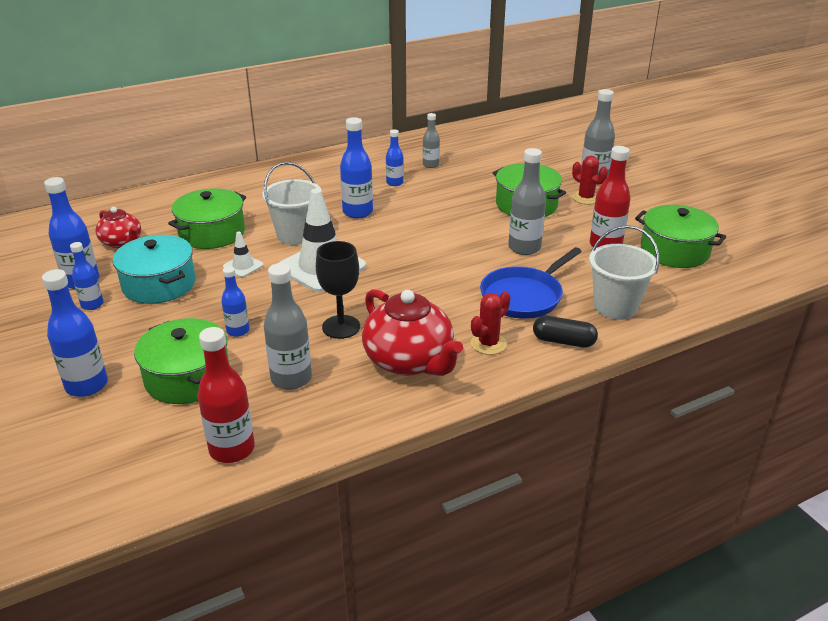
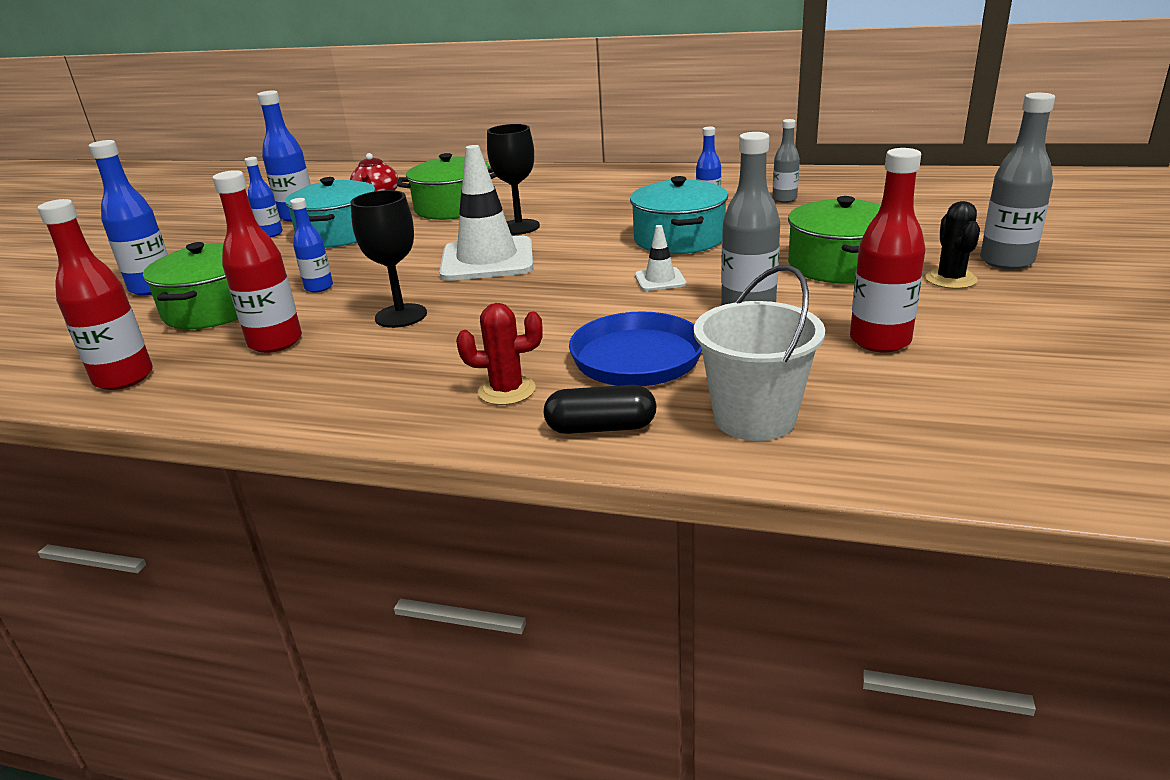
camera: 45 degrees right, 5 degrees down
white traffic cone [223,231,264,277] -> white traffic cone moved to [635,225,686,291]
white bucket [262,162,322,245] -> black goblet [487,124,540,235]
grey bottle [264,263,312,390] -> red bottle [212,170,302,353]
blue bottle [340,117,373,218] -> none
red teapot [362,289,463,376] -> none
black capsule [533,316,598,348] -> black capsule turned 60 degrees counterclockwise [544,385,657,434]
red cactus [572,156,608,204] -> black cactus [925,201,980,289]
green pot [635,205,726,268] -> none
none -> turquoise pot [630,176,728,254]

